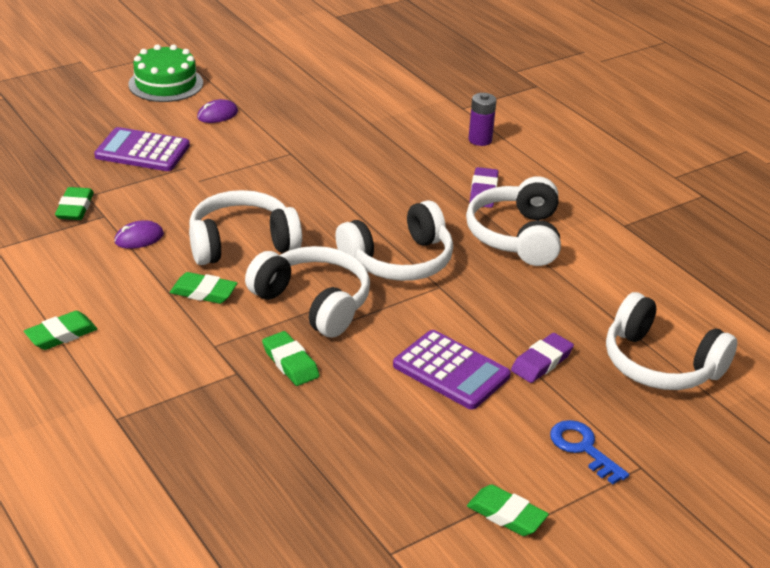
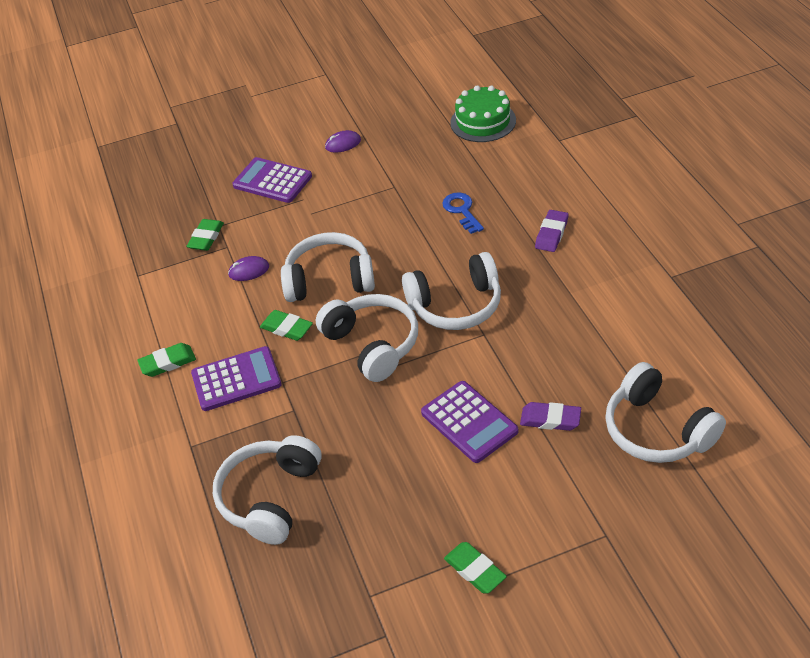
camera: 20 degrees right, 10 degrees up
green cake [128,44,203,102] -> green cake moved to [450,85,516,142]
green eraser [262,331,320,386] -> none
white headphones [466,176,561,266] -> white headphones moved to [213,435,322,545]
purple battery [469,93,497,146] -> none
purple eraser [511,333,574,383] -> purple eraser turned 45 degrees clockwise [520,402,581,431]
blue key [550,420,629,484] -> blue key moved to [442,192,484,234]
none -> purple calculator [191,346,282,411]

